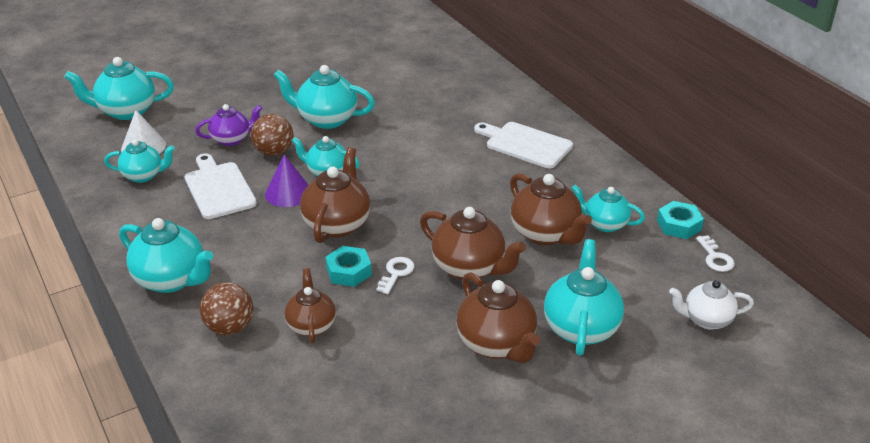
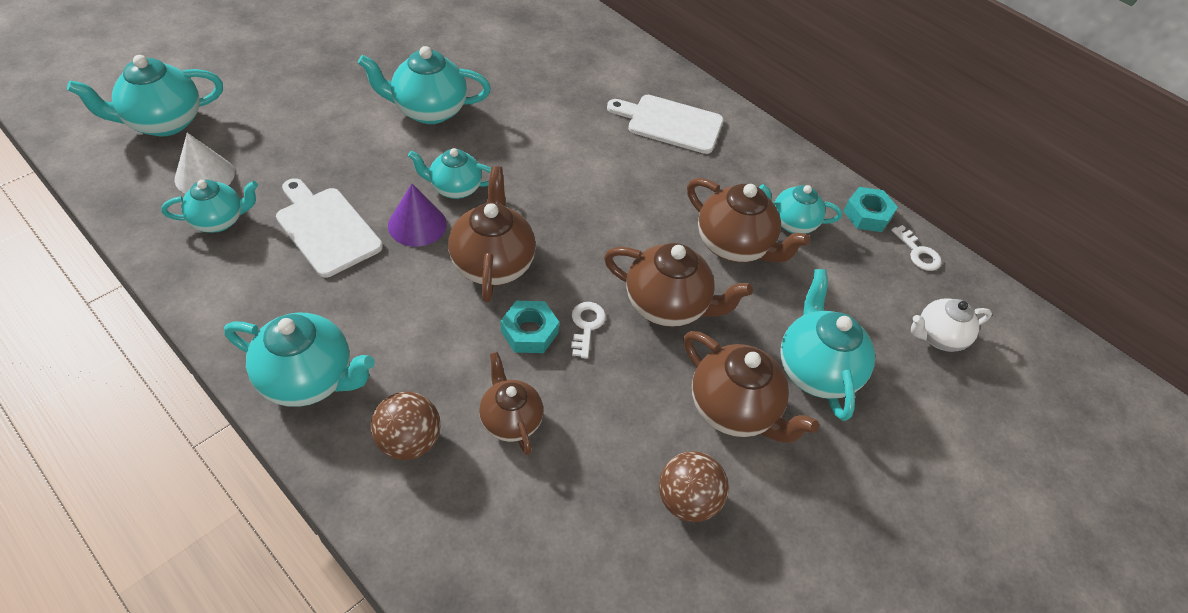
camera: 20 degrees left, 15 degrees up
purple teapot [195,104,262,146] -> none
brown ball [251,114,293,156] -> brown ball moved to [659,451,729,522]

